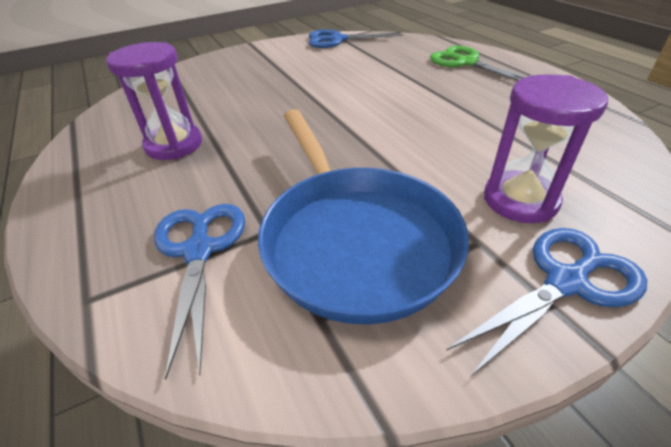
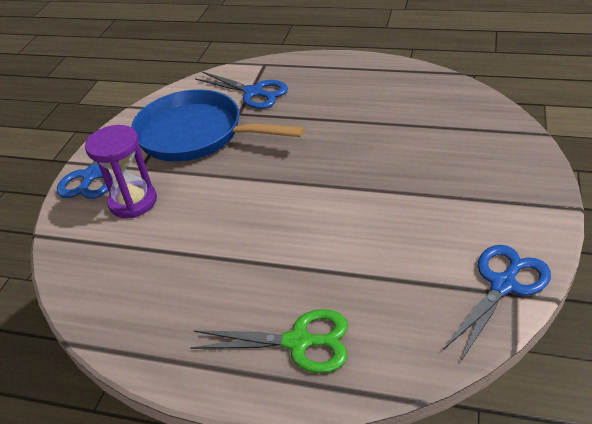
camera: 135 degrees right, 0 degrees up
purple hourglass [106,42,202,160] -> none

